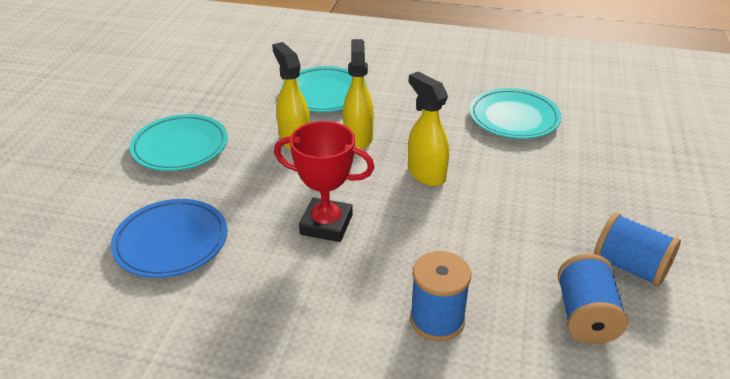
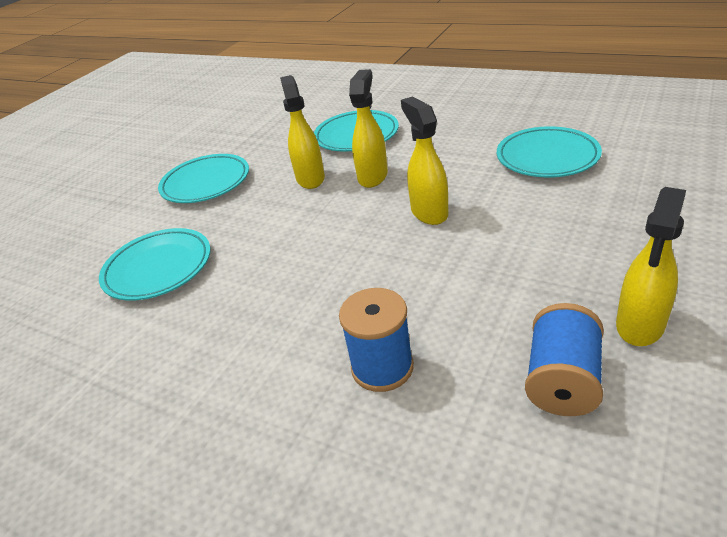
camera: 20 degrees right, 0 degrees up
blue plate [111,199,227,278] -> turquoise plate [99,228,210,301]
red trophy [274,121,375,242] -> none
blue spool [594,213,681,287] -> yellow spray bottle [616,187,686,346]

